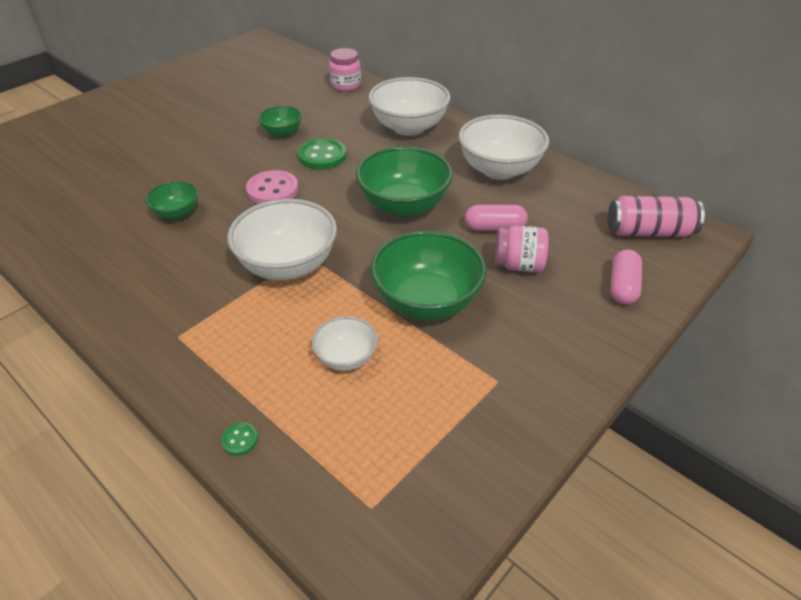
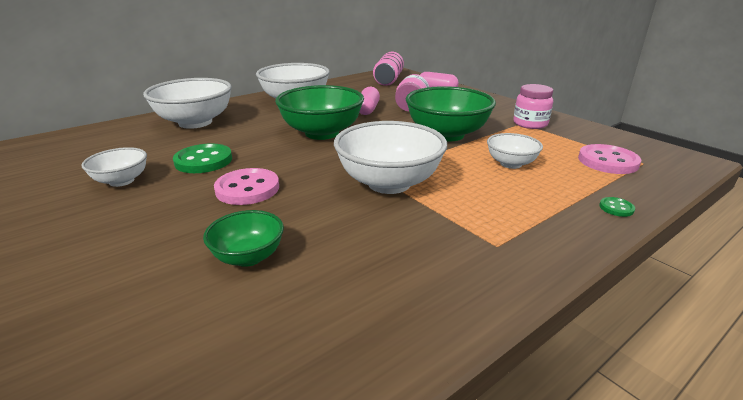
camera: 80 degrees left, 15 degrees down
green bowl [258,106,302,138] -> white bowl [81,147,147,187]
pink jar [329,48,361,91] -> pink jar moved to [513,84,553,129]
none -> pink button [578,144,641,174]

